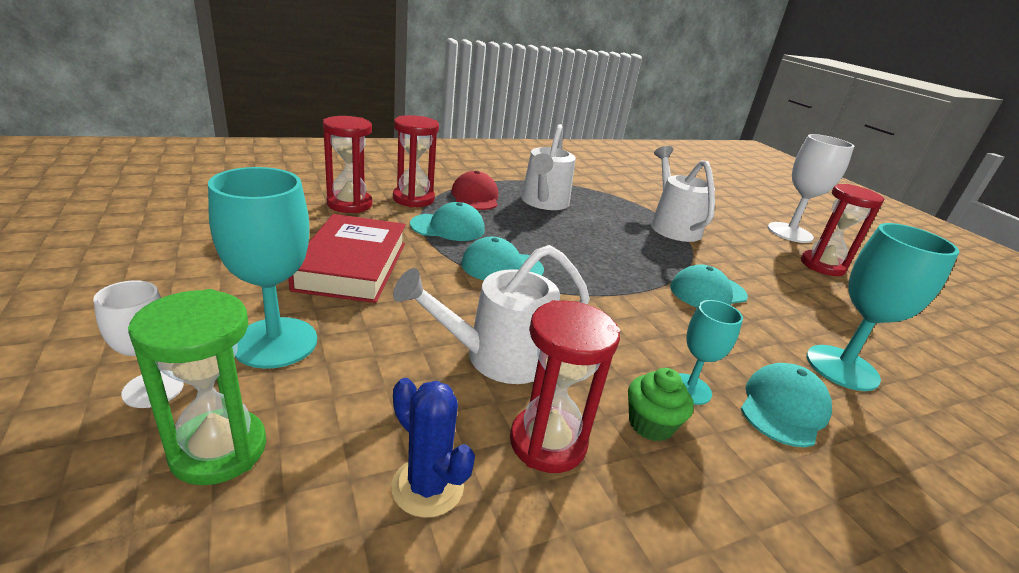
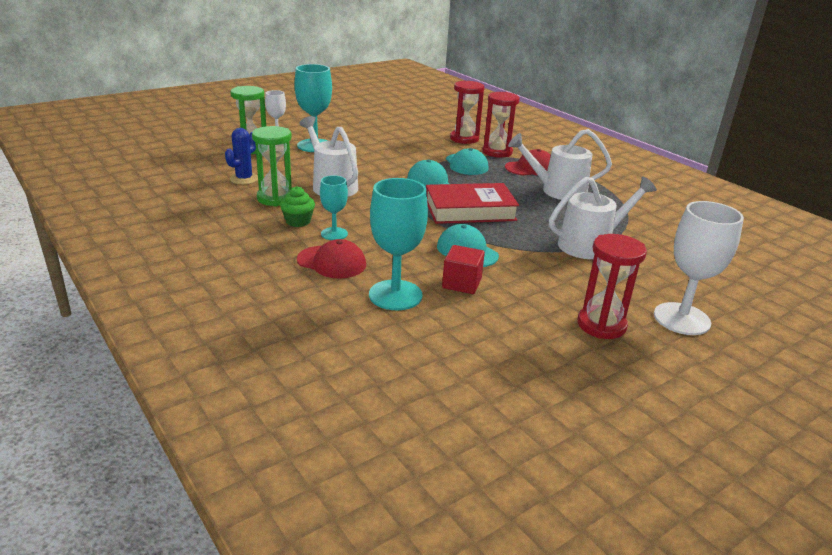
camera: 80 degrees right, 0 degrees up
red book [288,214,406,303] -> red book moved to [426,183,519,224]
red hourglass [510,300,620,473] -> green hourglass [252,126,292,206]
turquoise cap [741,363,832,447] -> red cap [297,239,366,279]
none -> red cube [442,245,485,294]

